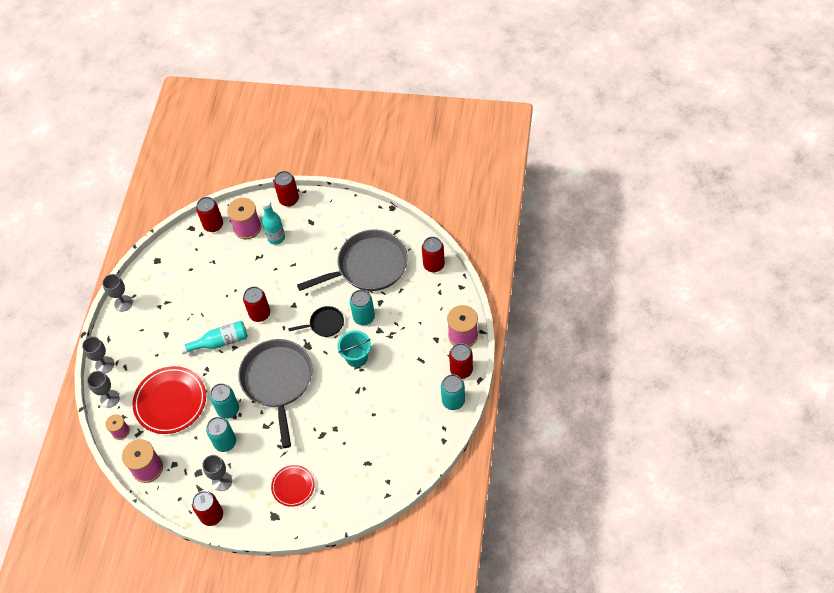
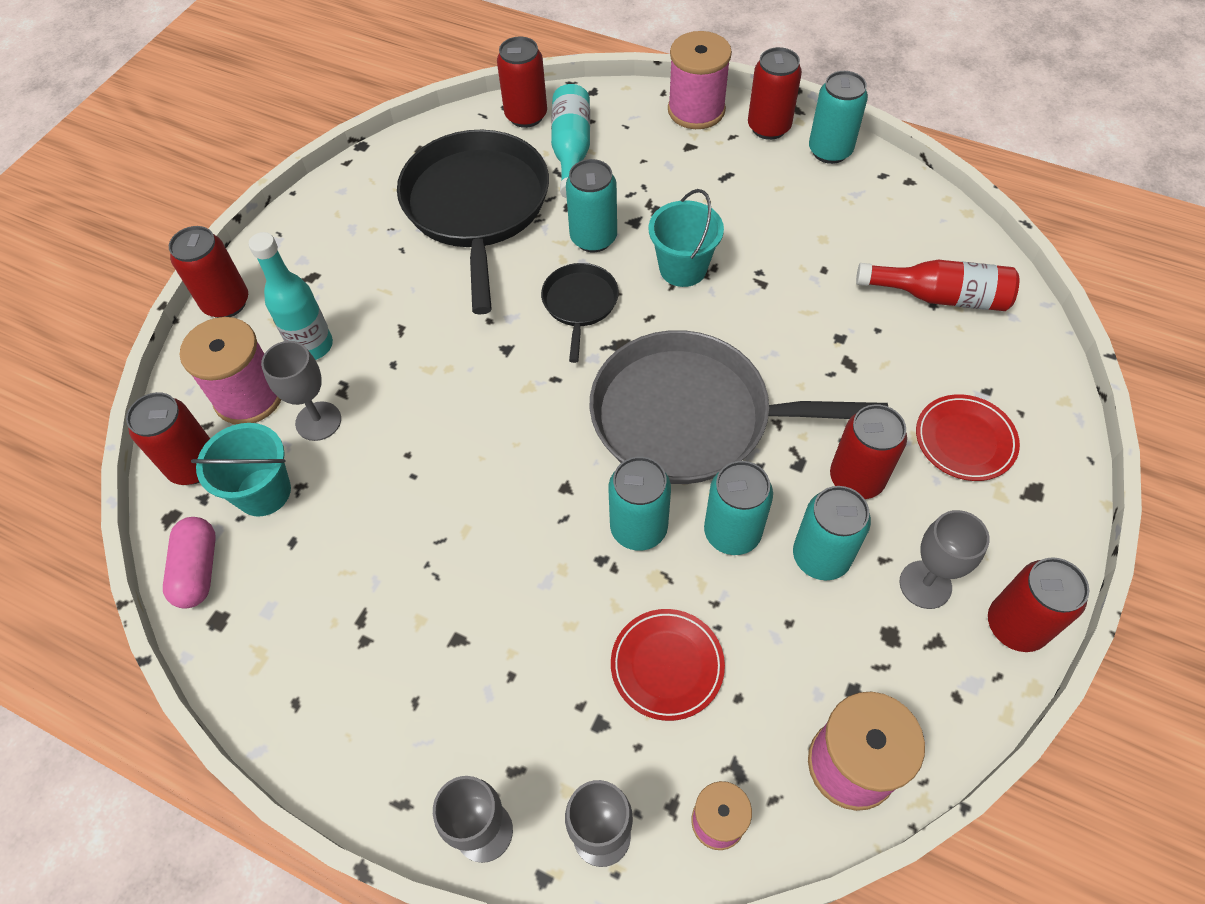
camera: 75 degrees left, 0 degrees up
grey goblet [102,274,133,312] -> grey goblet moved to [261,341,341,441]
red plate [132,366,206,434] -> red plate [611,609,725,721], size x0.56
turquoise bottle [180,321,248,354] -> turquoise bottle moved to [551,84,590,199]
red can [243,286,270,322] -> red can moved to [830,404,907,499]
grey pan [297,230,408,291] -> black pan [397,130,549,315]
none -> pink capsule [163,517,216,609]
none -> turquoise bucket [191,423,291,517]
none -> turquoise can [609,457,671,551]
none -> red bottle [856,260,1019,311]

